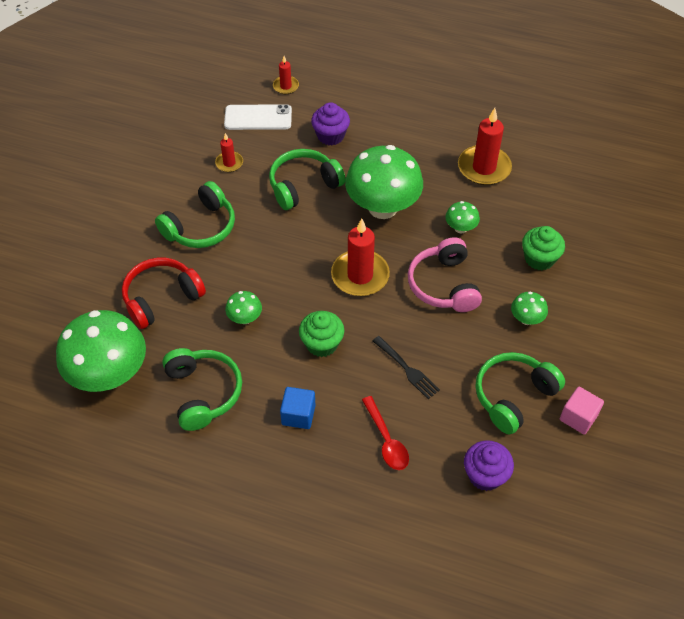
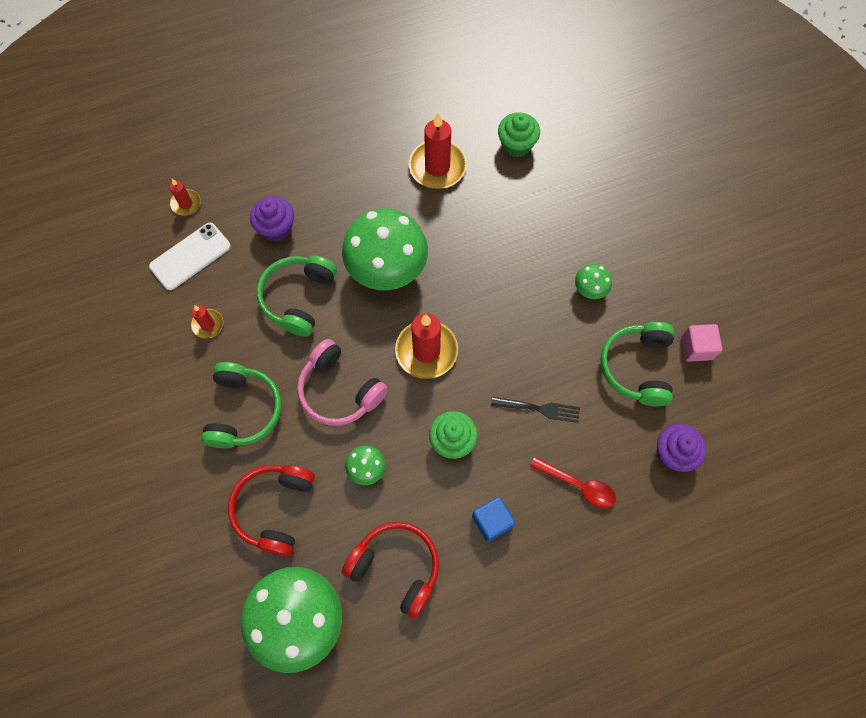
camera: 40 degrees left, 15 degrees up
green headphones [162,348,242,431] -> red headphones [342,522,439,619]
pink headphones [408,237,482,312] -> pink headphones moved to [297,339,388,426]
green mushroom [445,201,480,234] -> none
green cupcake [522,226,565,271] -> green cupcake moved to [498,113,540,157]

